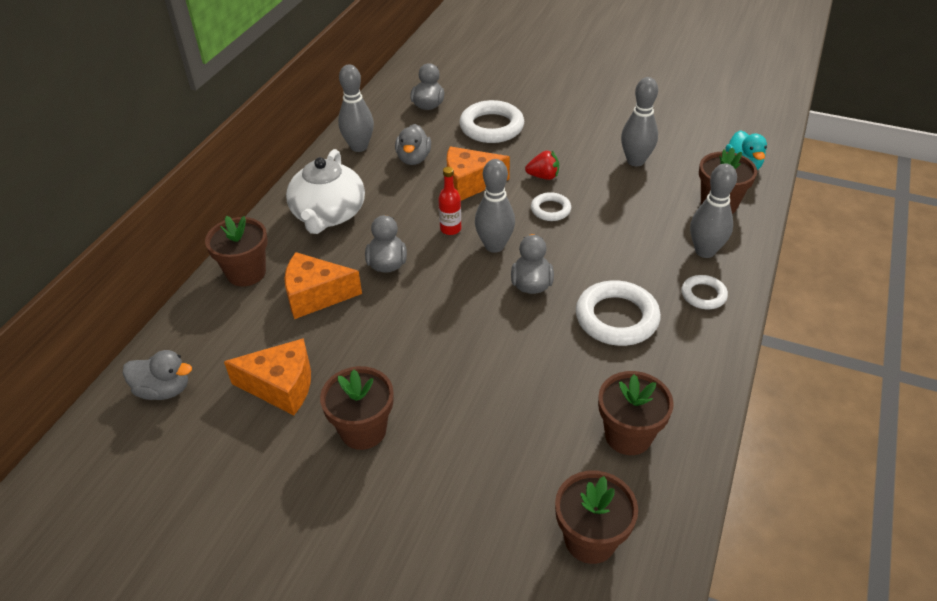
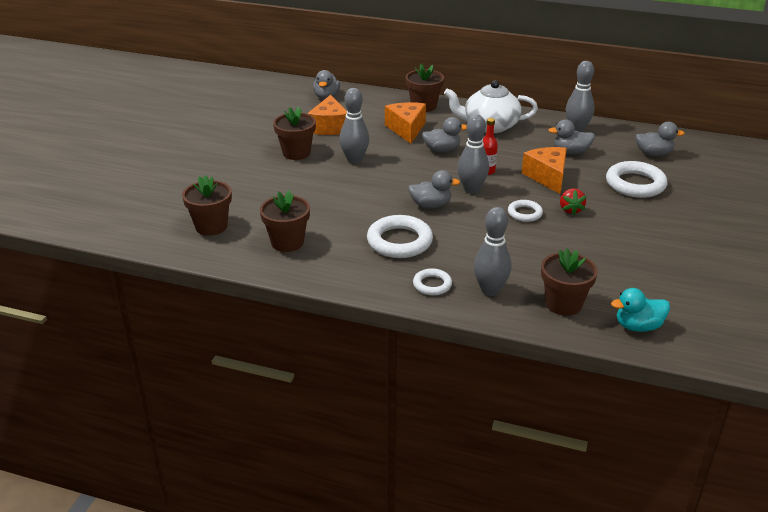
camera: 85 degrees right, 10 degrees down
grey bowling pin [621,77,658,166] -> grey bowling pin moved to [339,88,369,164]

